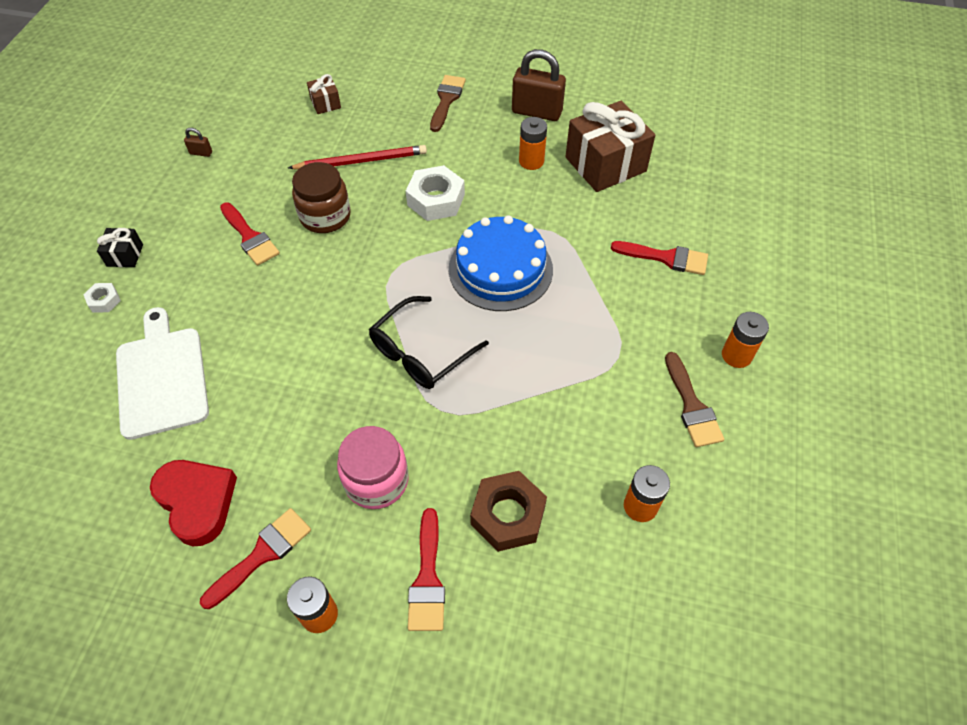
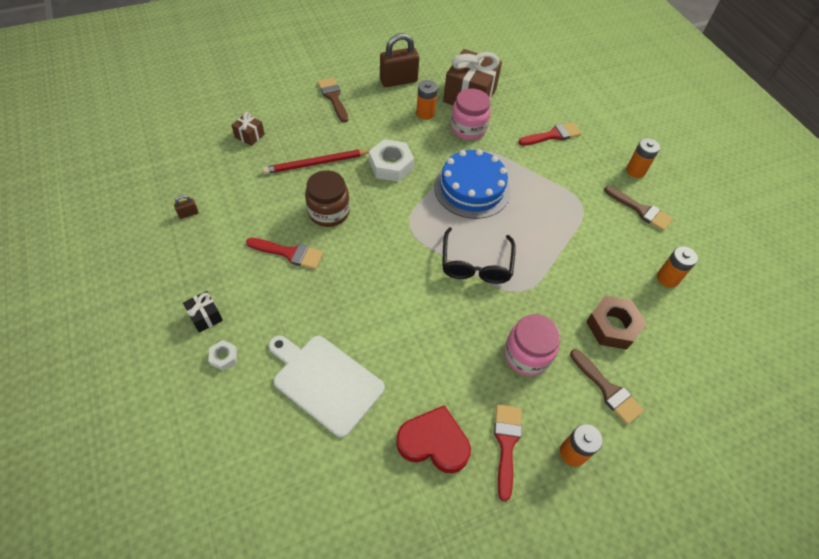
camera: 40 degrees left, 0 degrees up
red pencil [288,145,427,170] -> red pencil turned 150 degrees counterclockwise [262,150,370,174]
red brush [408,508,445,631] -> brown brush [570,349,644,425]
none -> pink jar [451,89,491,140]

